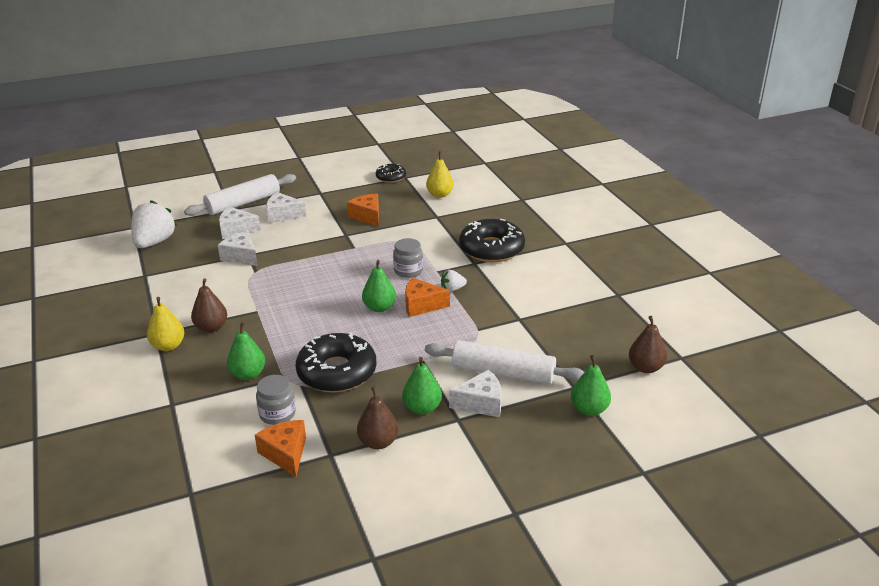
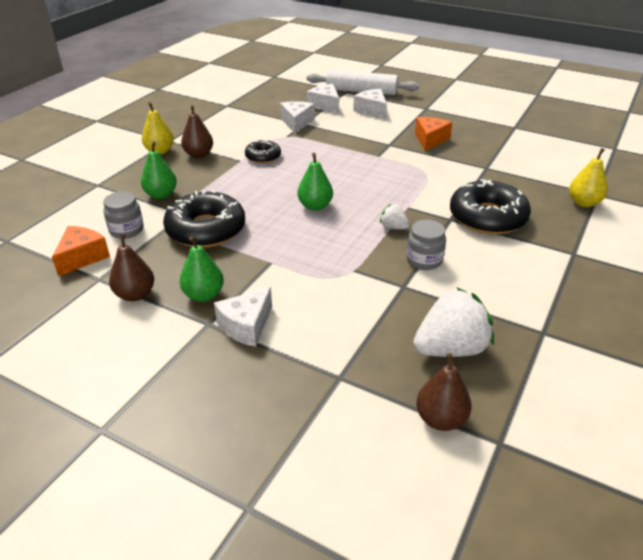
camera: 50 degrees right, 5 degrees up
white strawberry [131,200,177,248] -> white strawberry moved to [413,288,494,357]
black donut [376,164,406,183] -> black donut moved to [245,139,281,163]
grey jar [393,238,423,278] -> grey jar moved to [406,220,446,270]
orange cheese [405,278,450,317] -> none
white rolling pin [425,340,584,384] -> none
yellow pear [426,151,454,198] -> yellow pear moved to [569,148,608,207]
white cheese [449,370,502,417] -> white cheese turned 90 degrees clockwise [214,287,272,347]
green pear [571,355,611,416] -> none

